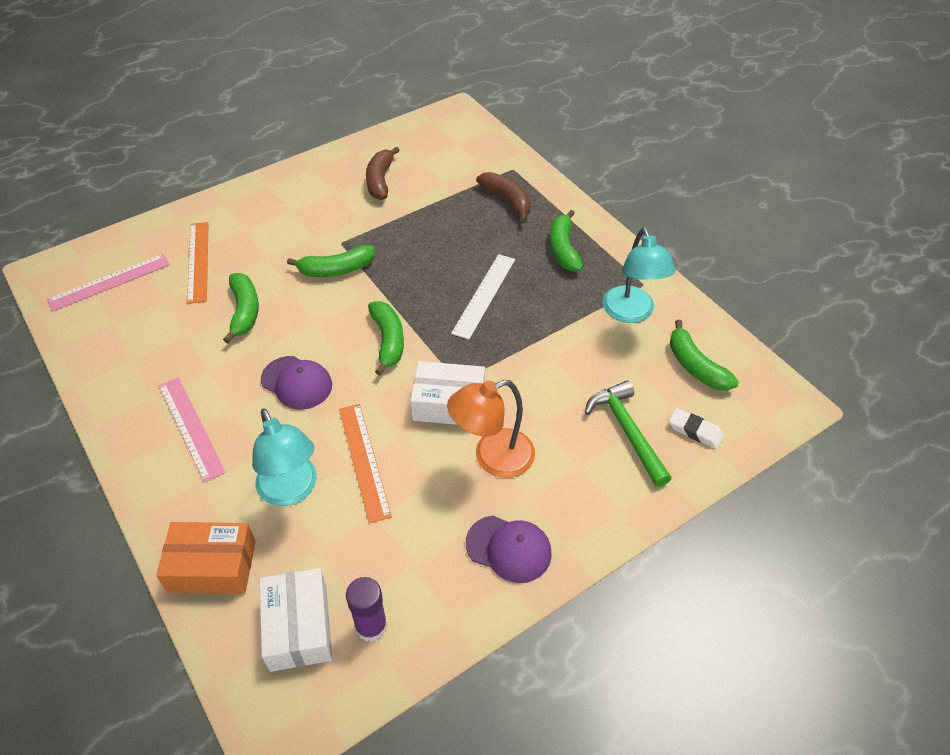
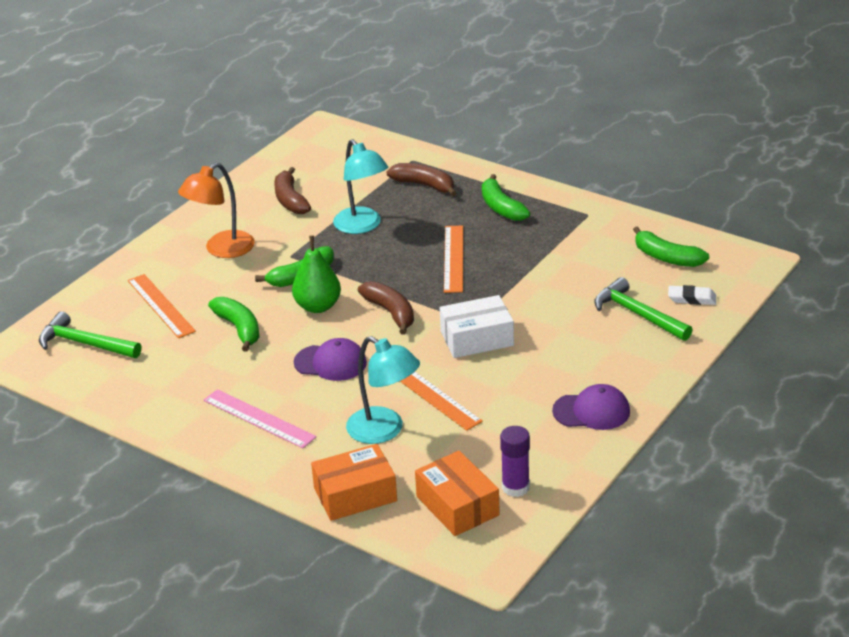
camera: 20 degrees left, 15 degrees down
pink ruler [47,254,170,312] -> green hammer [39,311,141,358]
white box [260,568,332,672] -> orange box [415,451,500,536]
green banana [368,301,404,375] -> brown banana [358,281,414,334]
orange lamp [447,380,535,478] -> orange lamp moved to [178,163,255,258]
white ruler [451,254,515,339] -> orange ruler [444,226,463,293]
turquoise lamp [602,227,676,323] -> turquoise lamp moved to [333,139,388,234]
none -> green pear [292,236,341,313]

